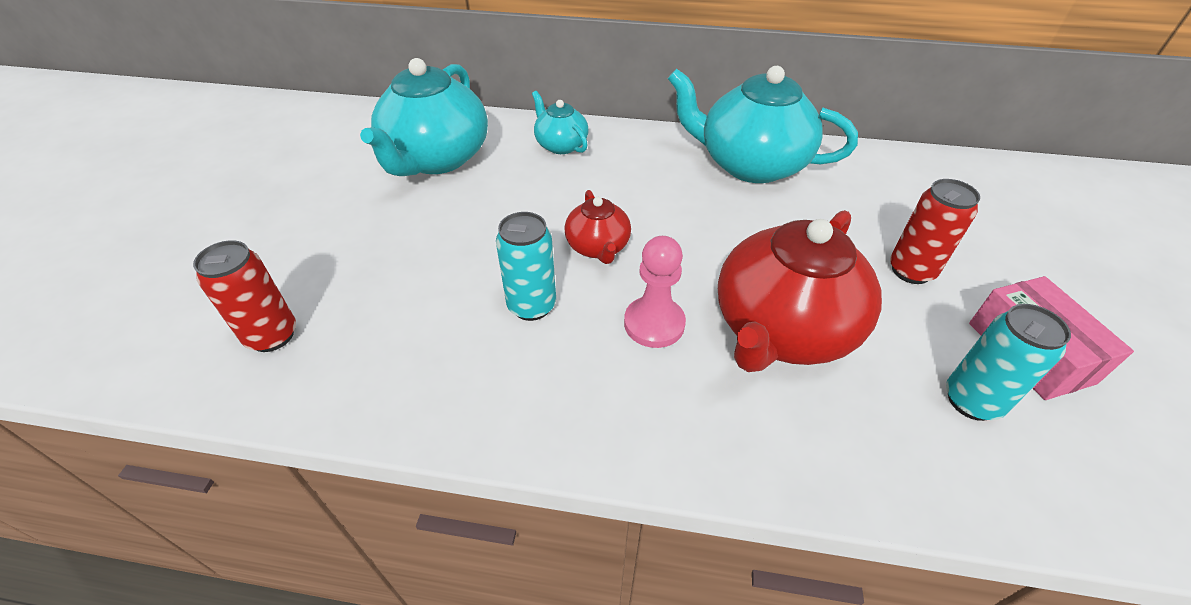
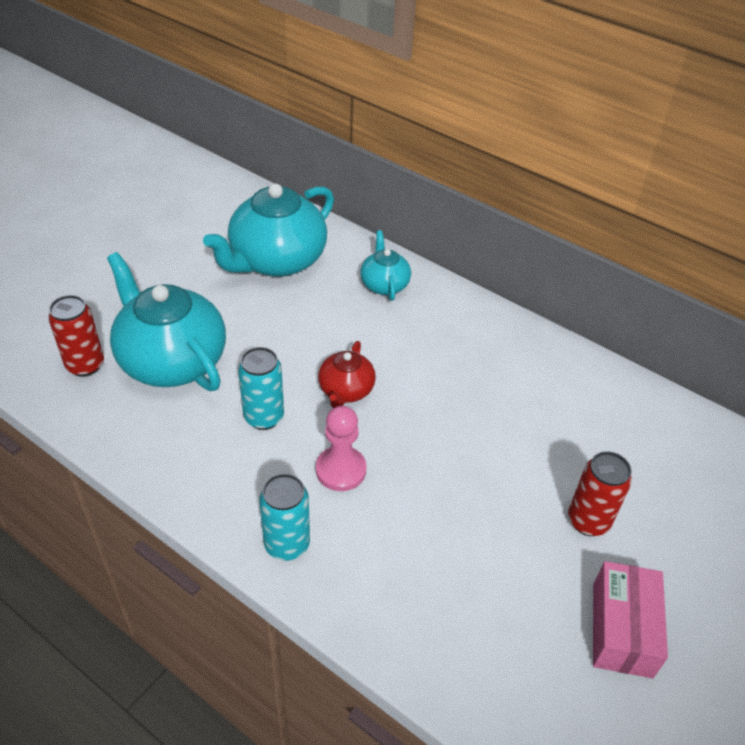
camera: 25 degrees right, 0 degrees up
turquoise teapot [668,66,858,183] -> turquoise teapot moved to [107,252,226,391]
red teapot [718,210,882,372] -> none
turquoise can [946,304,1071,421] -> turquoise can moved to [259,474,310,561]

